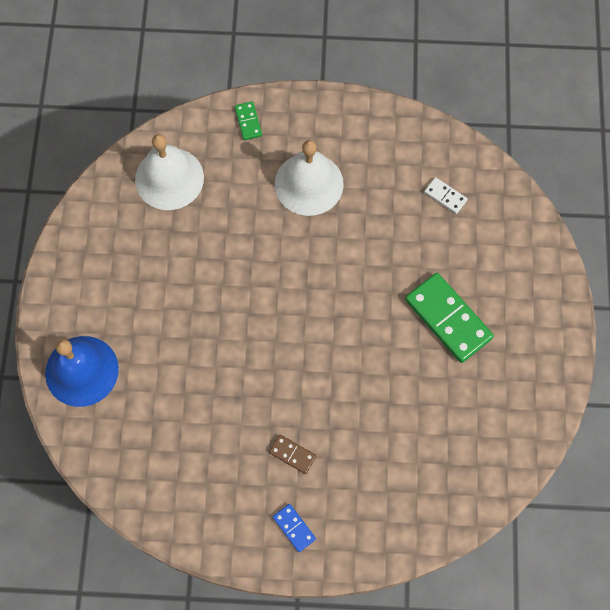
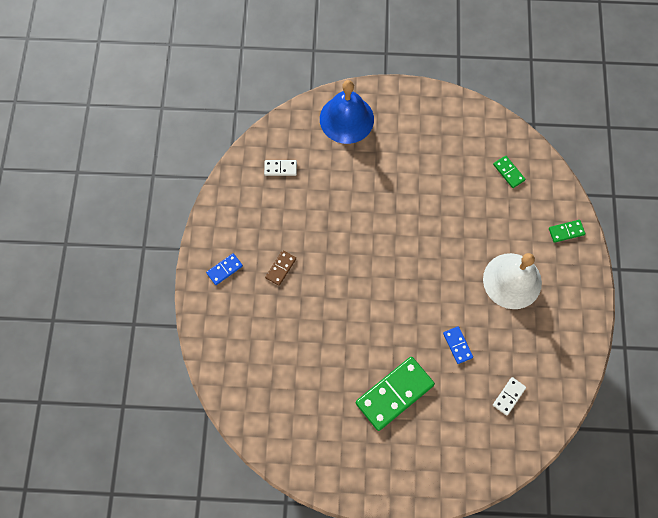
camera: 90 degrees right, 0 degrees up
white bell [135,134,204,210] -> green domino [493,156,526,188]
none -> white domino [264,160,297,176]
none -> blue domino [443,326,473,364]

